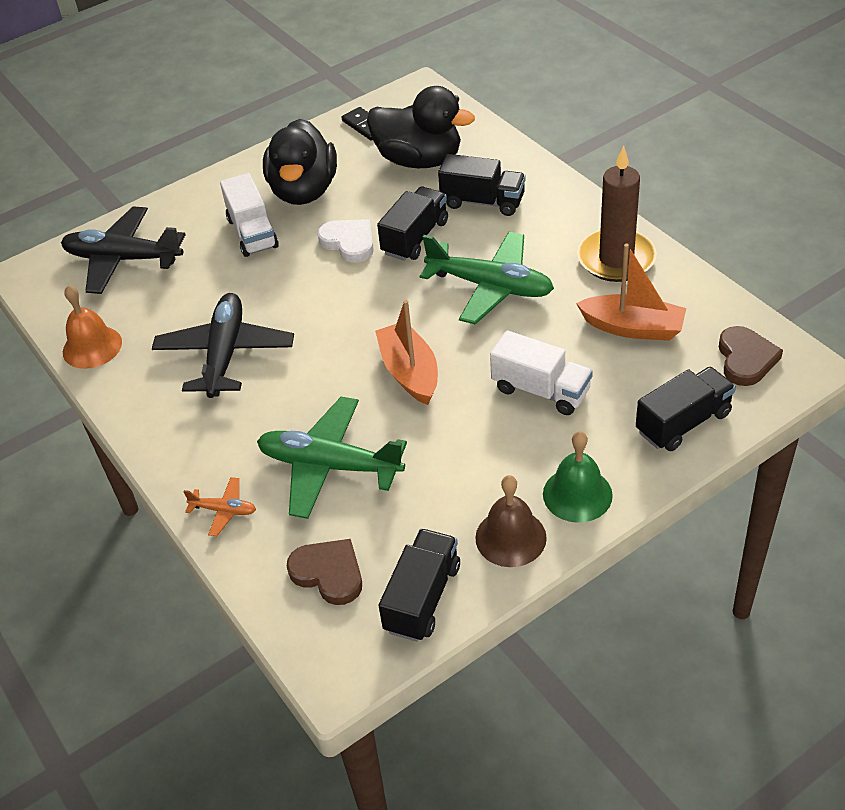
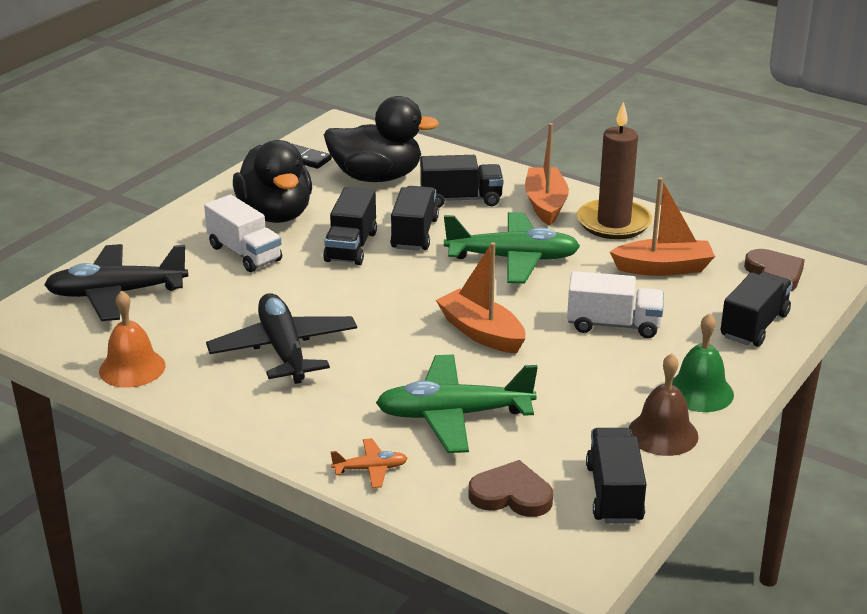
camera: 25 degrees left, 15 degrees down
white heart [318,219,374,263] -> black truck [323,187,377,265]
none -> orange boat [525,123,569,226]

